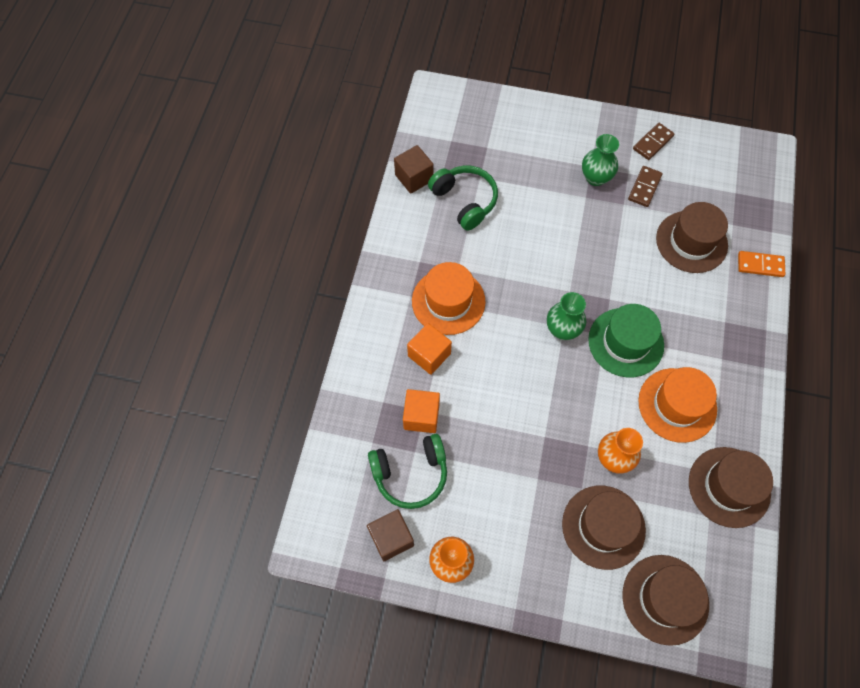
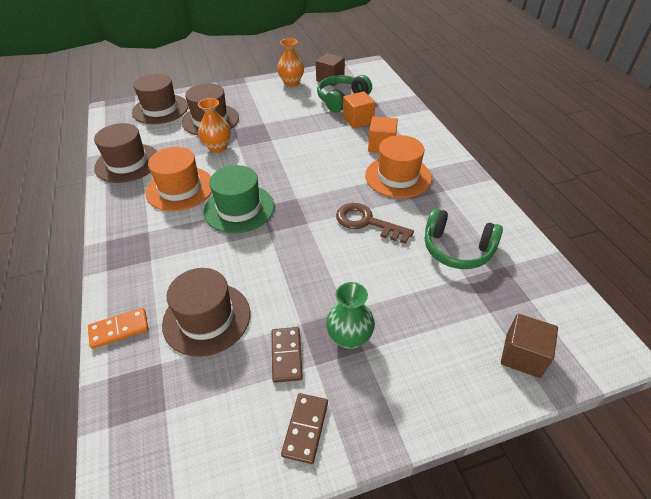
camera: 150 degrees right, 20 degrees down
brown cube [394,145,434,194] -> brown cube moved to [501,314,558,378]
green vase [547,292,586,340] -> none
none -> brown key [336,203,414,244]

